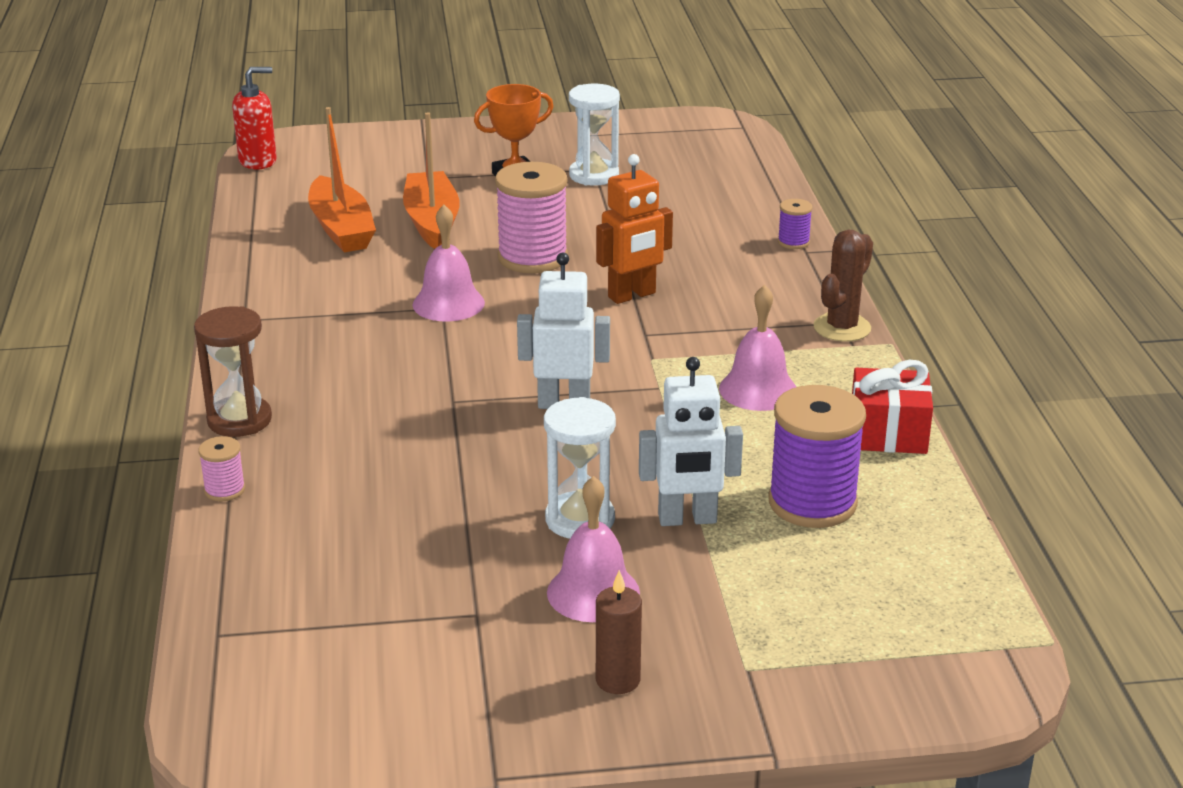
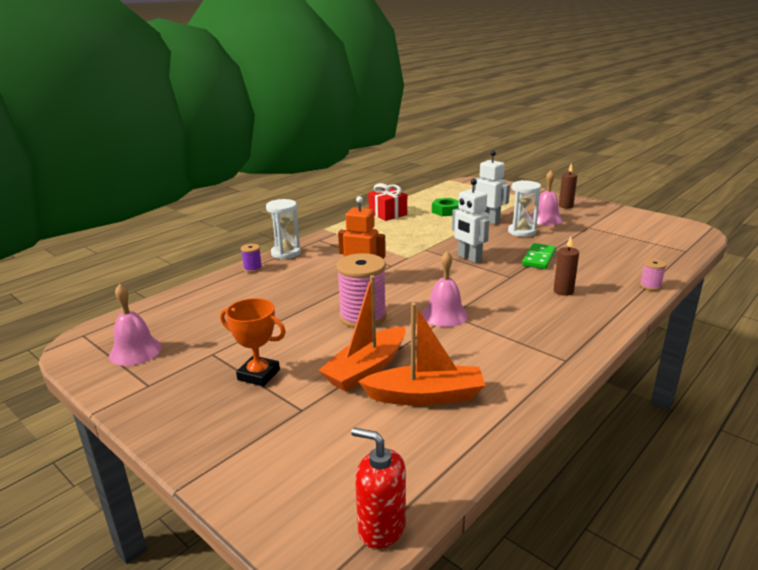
camera: 130 degrees left, 5 degrees down
brown hourglass [194,306,272,437] -> none
orange boat [308,107,376,252] -> orange boat turned 60 degrees clockwise [358,303,486,406]
white hourglass [569,84,620,186] -> white hourglass moved to [266,199,301,259]
pink bell [719,285,796,411] -> pink bell moved to [109,284,162,366]
purple spool [769,385,866,528] -> green nut [432,198,459,216]
brown cactus [813,229,873,342] -> none
none -> green domino [522,243,556,269]
none -> brown candle [554,236,579,296]

